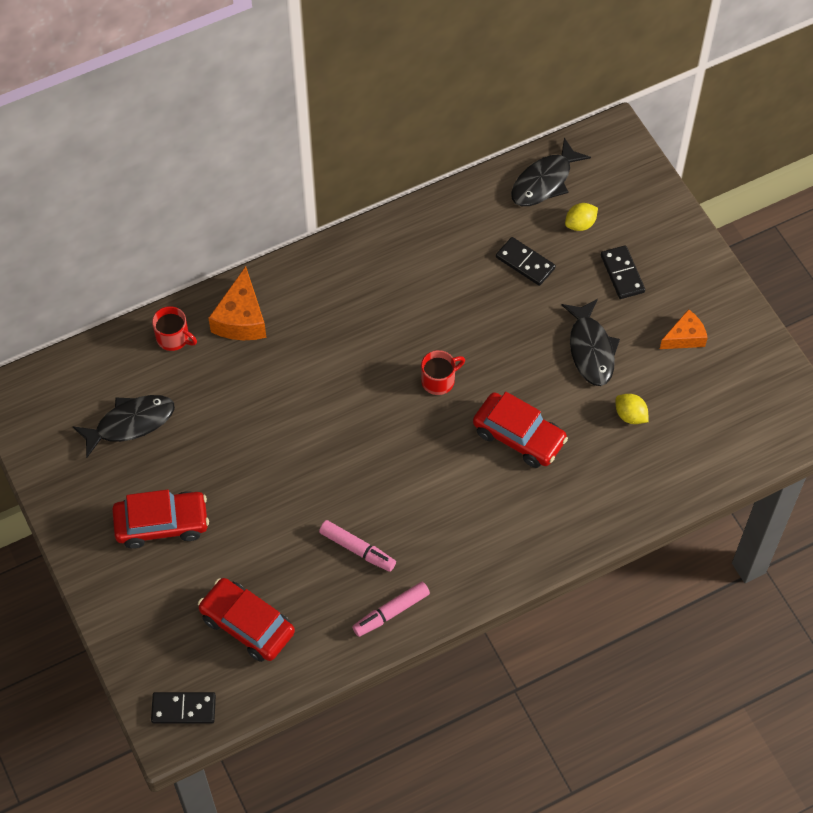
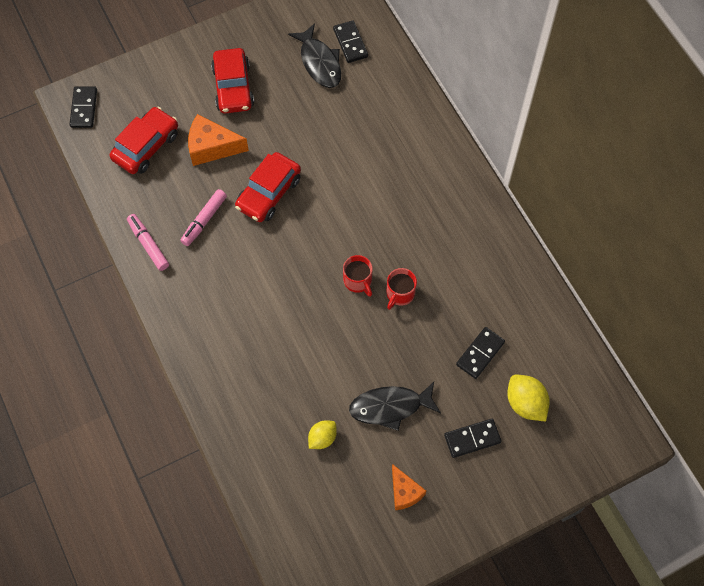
camera: 90 degrees right, 5 degrees up
red mug [152,306,197,351] -> red mug moved to [387,268,417,310]
orange cheese [208,266,266,340] -> orange cheese moved to [188,114,249,166]
red car [473,392,568,468] -> red car moved to [235,152,301,222]
black fish [511,138,591,206] -> none
yellow lemon [565,203,598,231] -> yellow lemon [507,375,550,421], size x1.52
none -> black domino [333,20,368,63]

